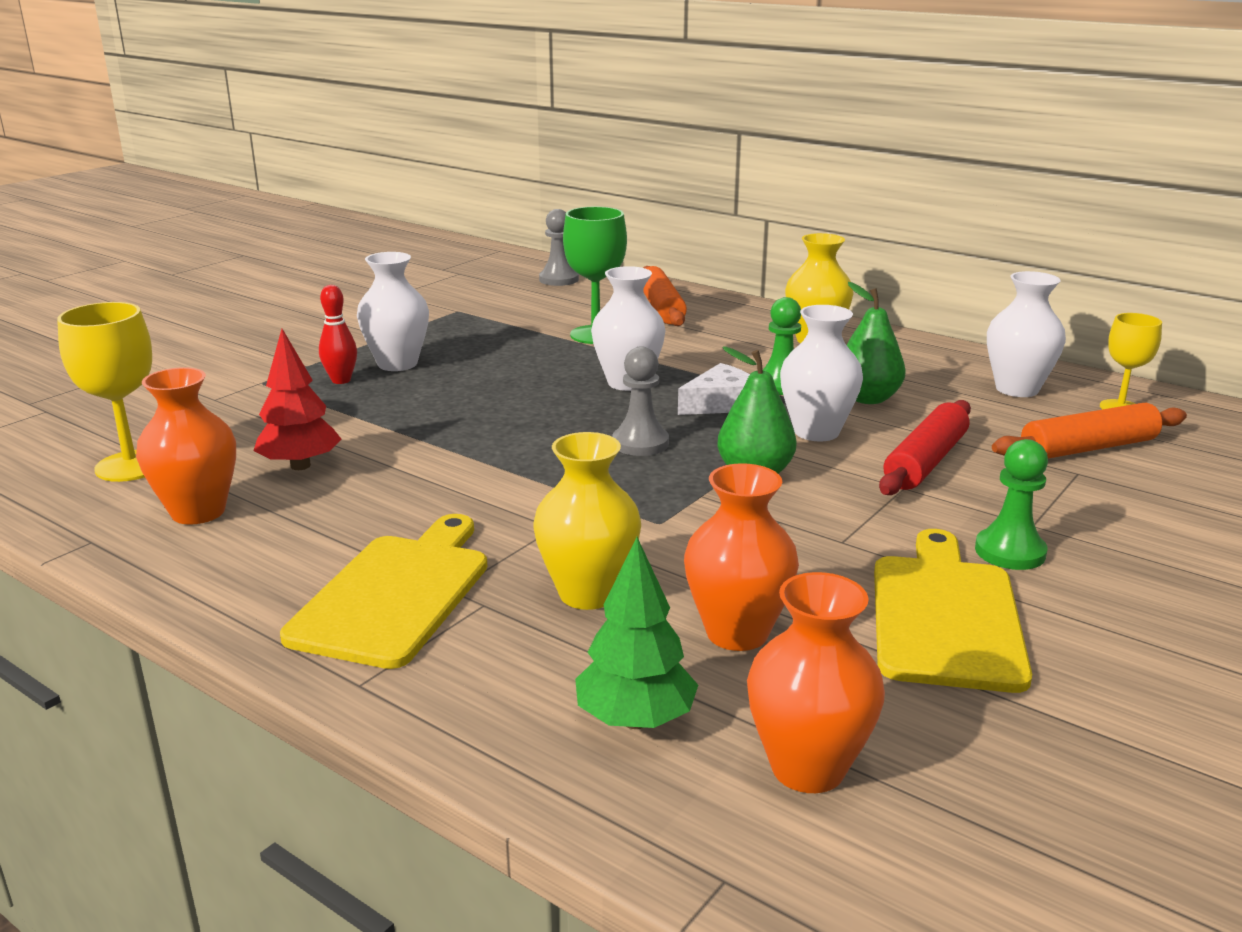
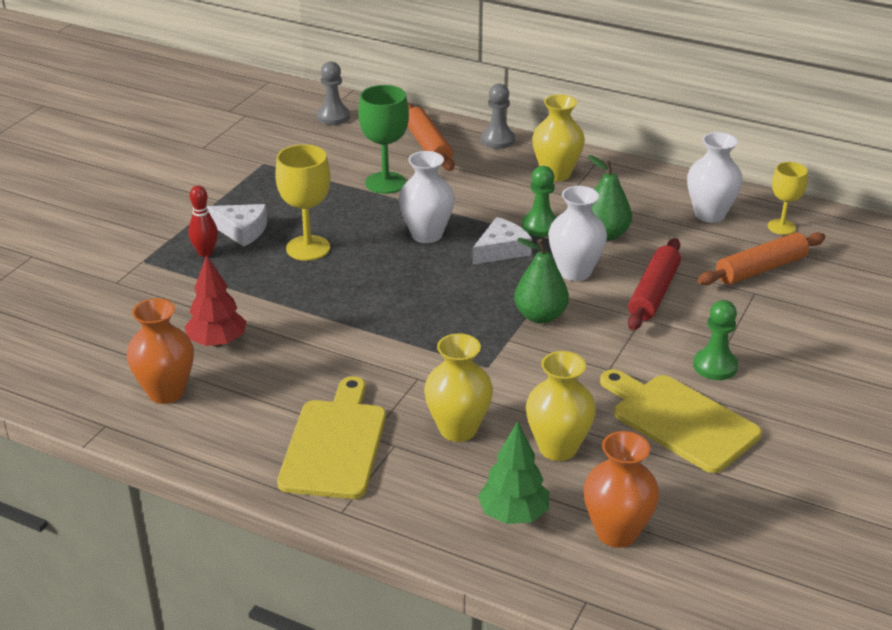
camera: 10 degrees left, 10 degrees up
yellow goblet [57,302,152,482] -> yellow goblet moved to [275,144,330,261]
white vase [357,252,429,371] -> white cheese [207,204,267,247]
grey pawn [612,346,669,456] -> grey pawn moved to [481,84,515,149]
orange vase [684,463,799,651] -> yellow vase [526,351,596,461]
yellow cutting board [874,529,1032,693] -> yellow cutting board turned 45 degrees counterclockwise [600,369,762,473]

